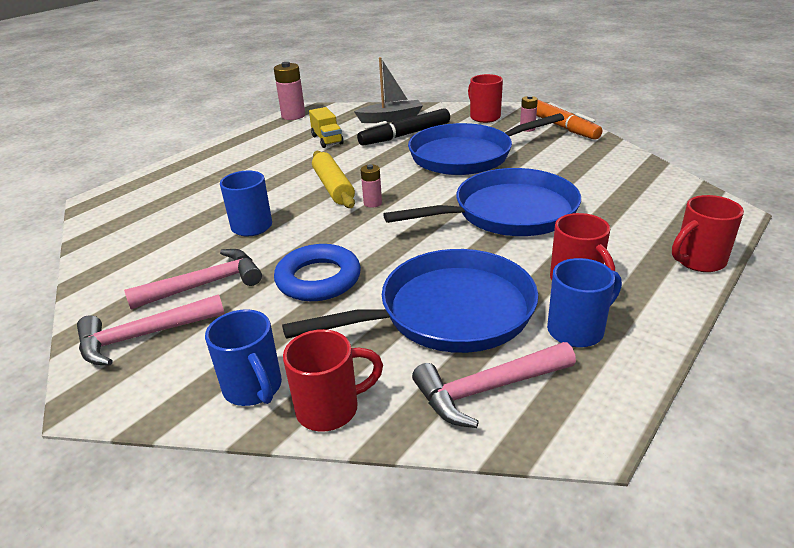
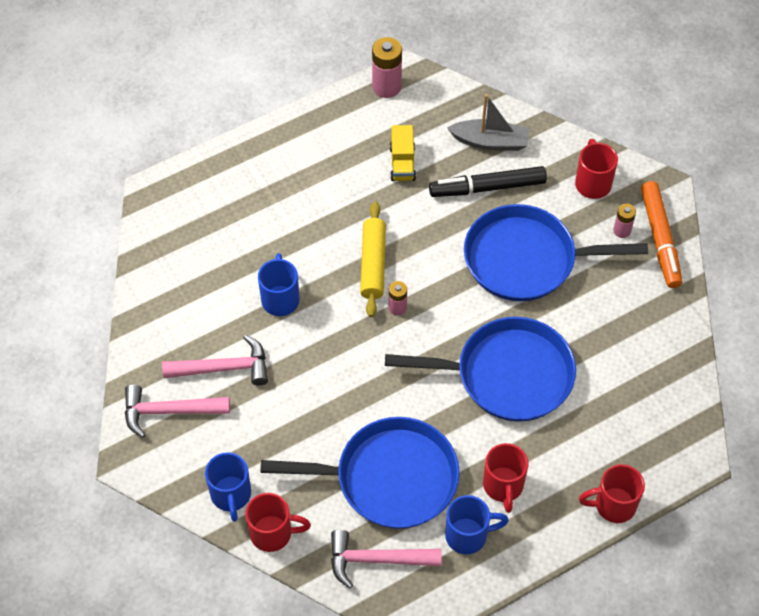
camera: 20 degrees right, 25 degrees up
blue ring [274,244,361,301] -> none

